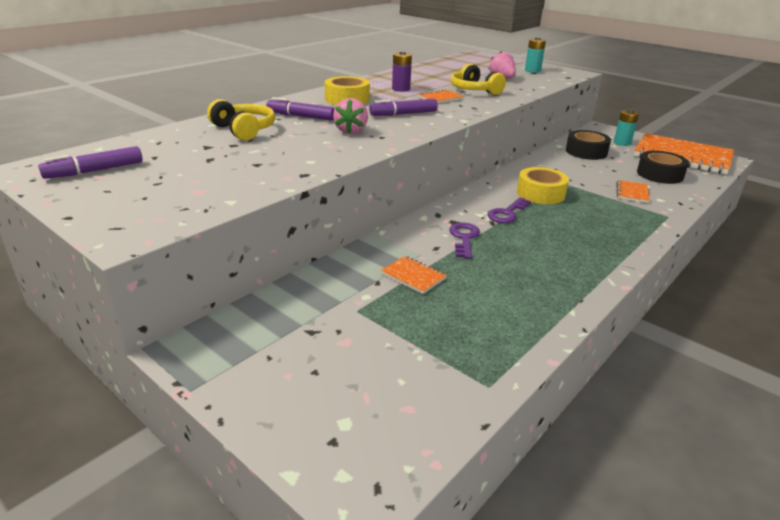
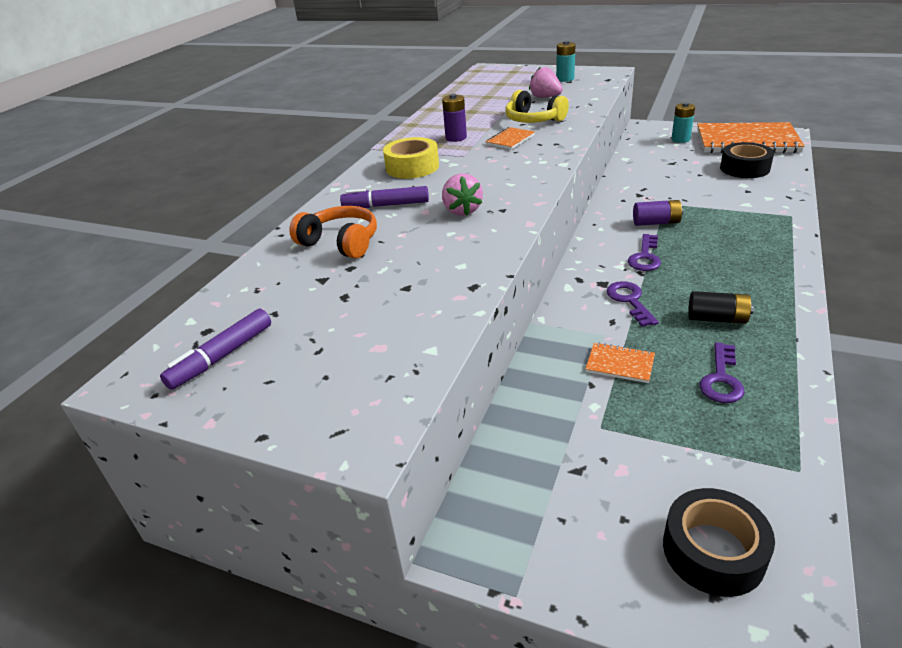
camera: 15 degrees left, 5 degrees up
yellow headphones [207,99,275,141] -> orange headphones [289,206,377,259]
purple marker [369,99,438,116] -> none
yellow tape [517,167,569,204] -> purple battery [633,200,683,226]
black tape [566,130,611,160] -> black tape moved to [663,488,775,597]
orange notebook [616,180,650,203] -> none
none -> black battery [688,291,754,324]
none -> purple key [699,342,745,403]

